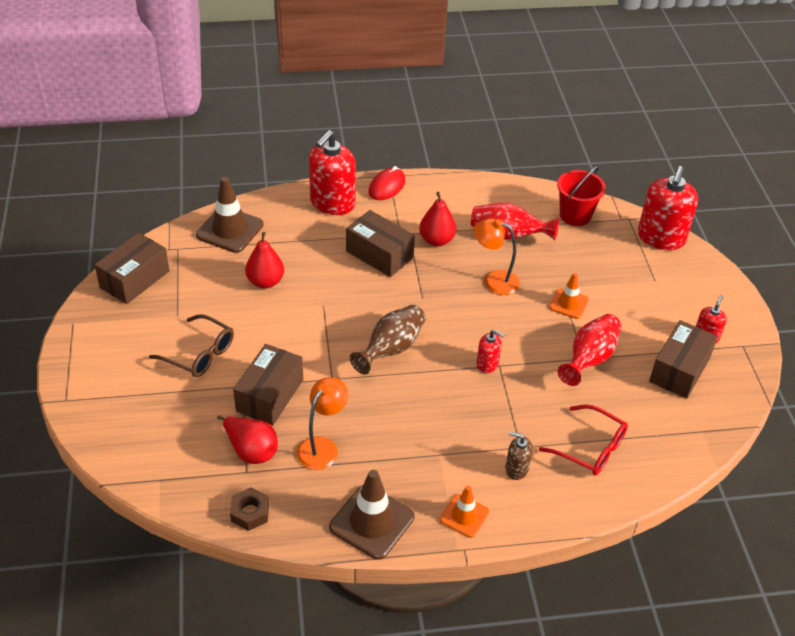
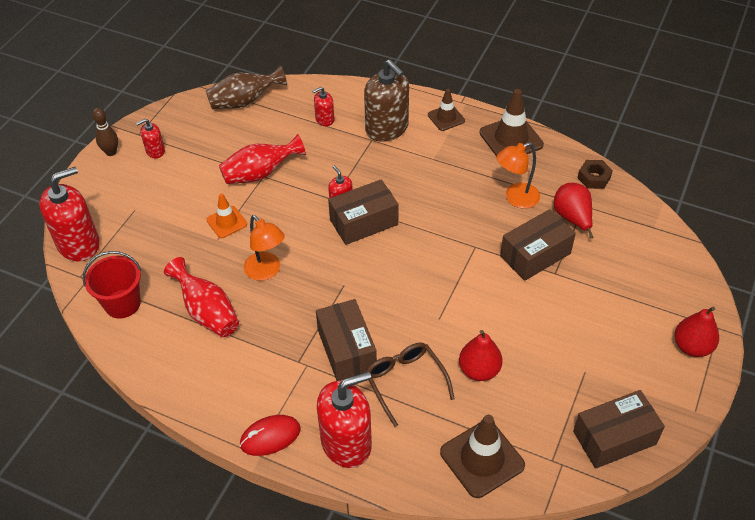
camera: 145 degrees left, 5 degrees up
brown glasses [149,314,234,377] -> brown glasses moved to [366,343,455,427]
brown vase [350,305,426,375] -> brown vase moved to [206,65,287,109]
red pear [419,192,456,246] -> red pear moved to [675,307,719,357]
orange traffic cone [440,485,489,538] -> brown traffic cone [428,89,465,131]
brown soap dispenser [505,432,533,480] -> brown soap dispenser [364,59,409,142], size x2.04
red glasses [539,404,628,476] -> red soap dispenser [312,87,334,126]
brown box [649,320,718,399] -> brown box moved to [328,179,398,245]
none -> brown bowling pin [92,108,118,156]

